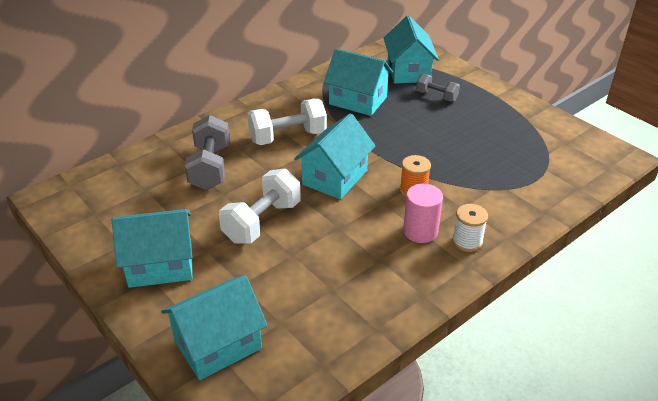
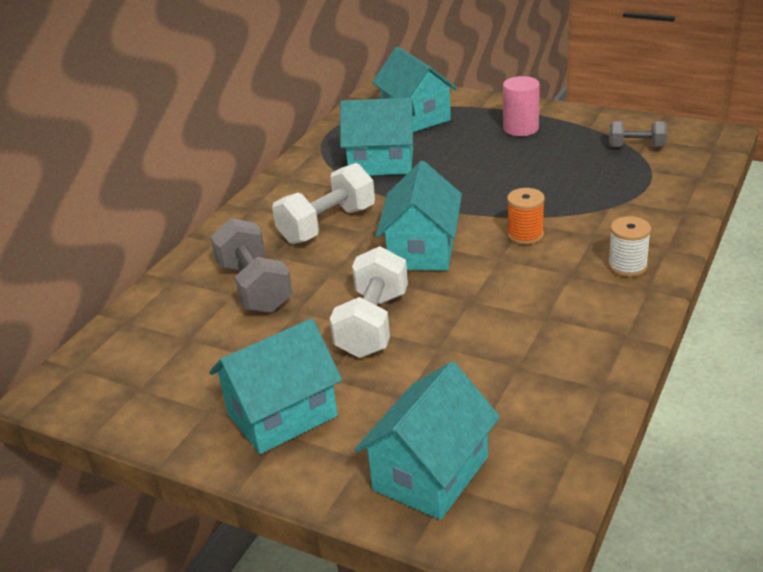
camera: 20 degrees left, 5 degrees down
pink cylinder [403,184,443,243] -> pink cylinder moved to [503,76,540,136]
grey dumbbell [416,73,460,102] -> grey dumbbell moved to [609,121,667,147]

